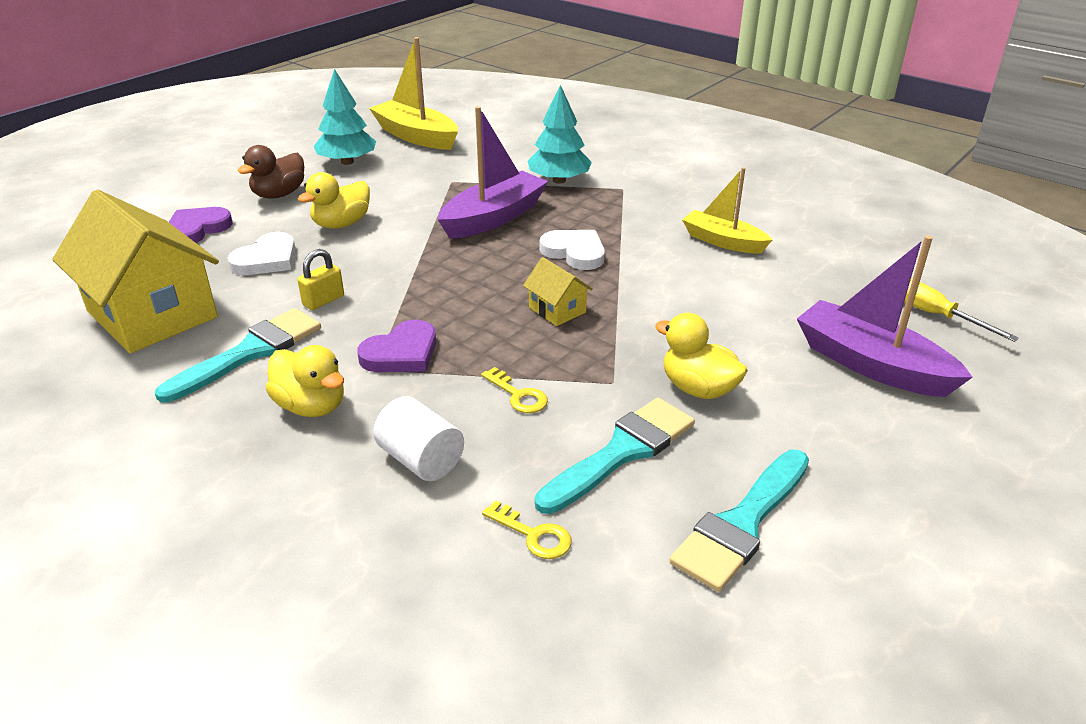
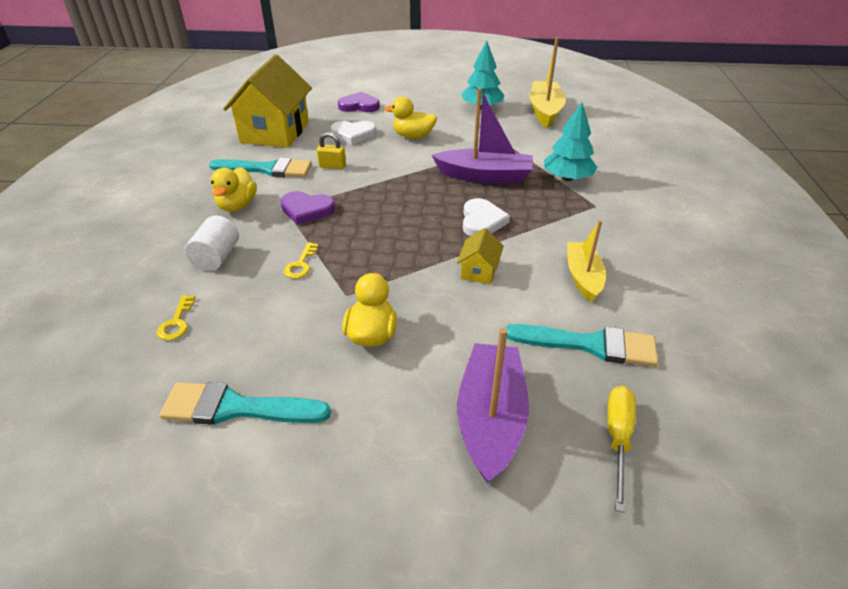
camera: 55 degrees right, 5 degrees up
brown duck [238,145,304,199] -> none
yellow house [523,257,593,326] -> yellow house moved to [457,228,504,284]
turquoise brush [535,398,695,514] -> turquoise brush moved to [506,324,658,367]

